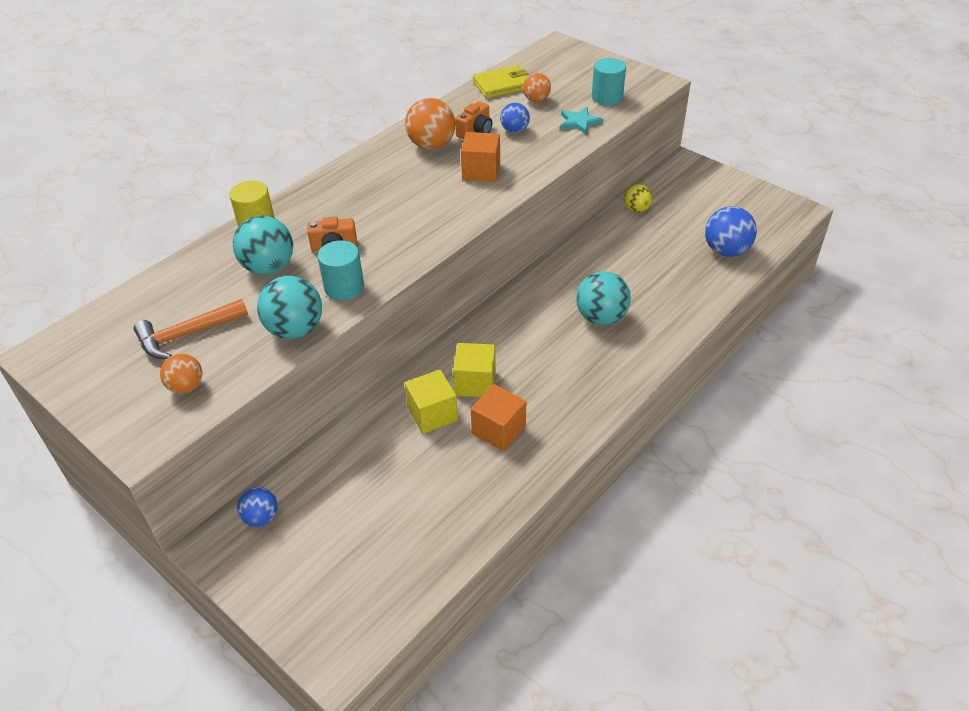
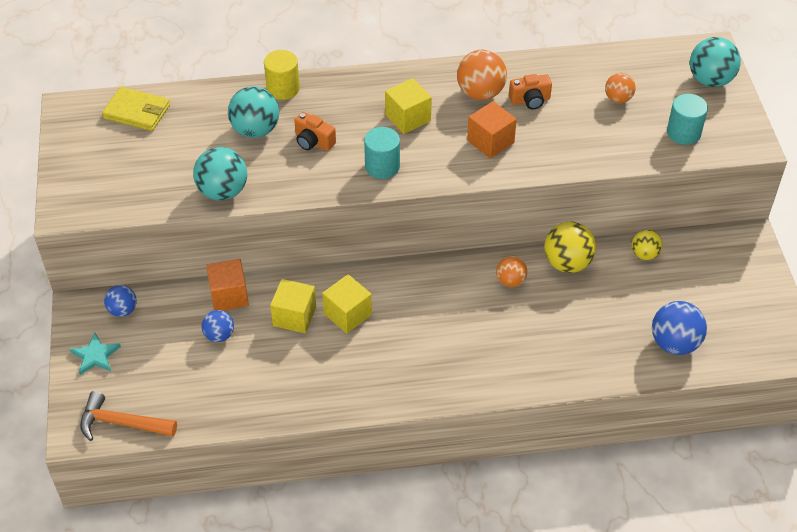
camera: 40 degrees right, 5 degrees up
orange hammer [133,299,248,359] -> orange hammer moved to [80,391,177,441]
orange ball [160,353,202,394] -> orange ball moved to [496,256,527,287]
turquoise cylinder [318,240,364,300] -> turquoise cylinder moved to [364,127,400,179]
orange cube [471,384,526,451] -> orange cube moved to [206,259,249,311]
yellow wallet [473,65,528,98] -> yellow wallet moved to [102,87,170,131]
blue ball [500,103,530,133] -> blue ball moved to [202,310,234,342]
turquoise star [560,107,604,135] -> turquoise star moved to [70,333,121,375]
turquoise ball [576,271,631,325] -> turquoise ball moved to [690,37,741,87]
none -> yellow cube [385,78,432,134]
none -> yellow ball [544,222,596,273]

